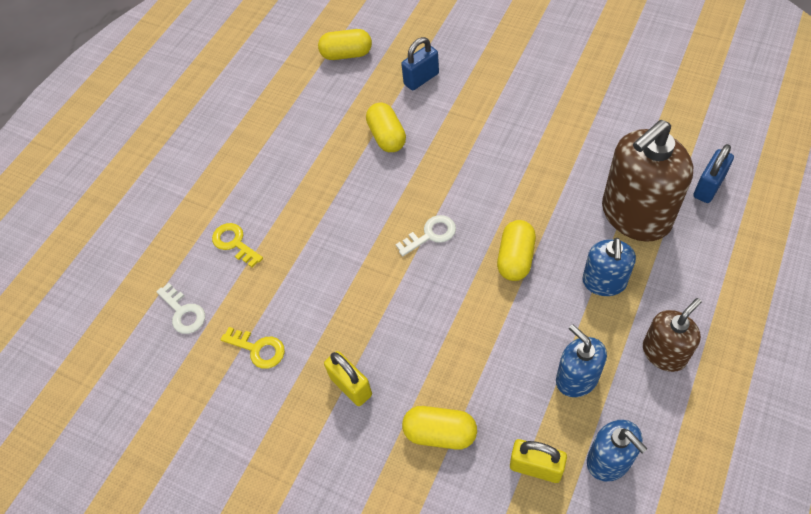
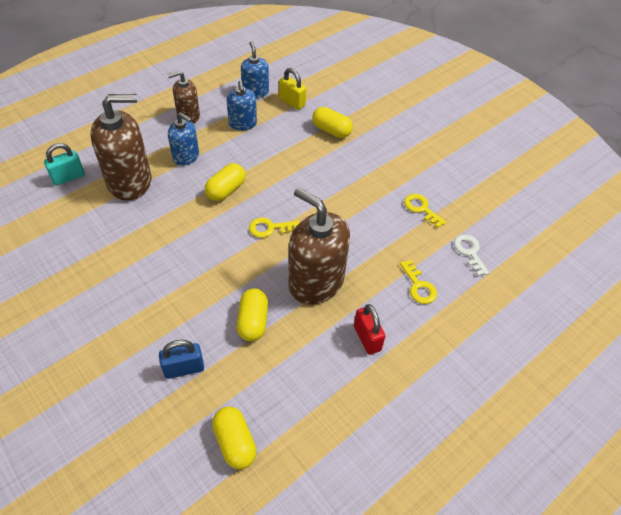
camera: 165 degrees left, 5 degrees down
yellow capsule [318,29,372,60] -> yellow capsule turned 45 degrees clockwise [212,406,257,469]
yellow padlock [324,351,372,406] -> none
white key [395,215,456,256] -> yellow key [249,217,299,238]
blue soap dispenser [582,238,636,296] -> blue soap dispenser turned 90 degrees clockwise [168,112,199,166]
blue padlock [693,144,734,203] -> turquoise padlock [44,143,85,186]
none -> brown soap dispenser [288,187,350,305]
none -> red padlock [354,304,385,355]

